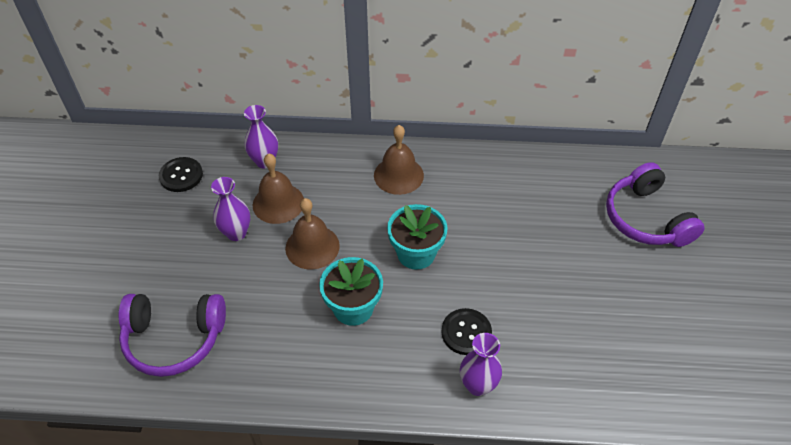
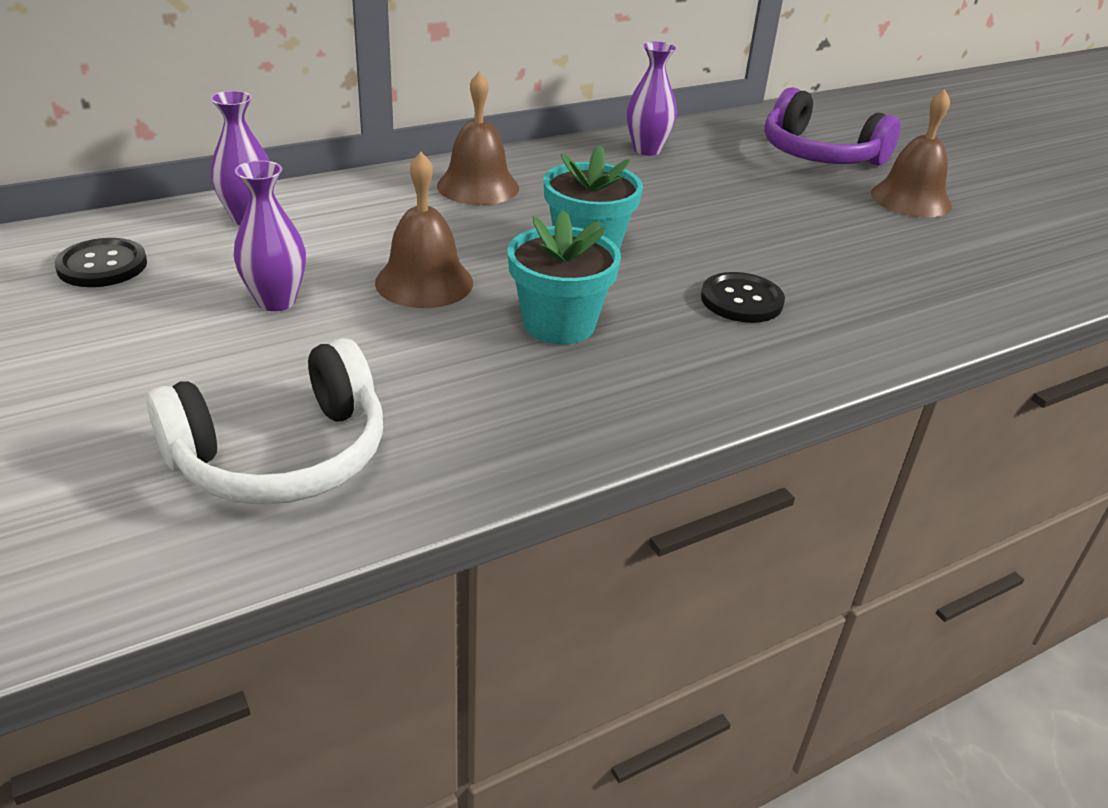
camera: 35 degrees left, 15 degrees down
purple headphones [119,294,226,377] -> white headphones [147,338,383,505]
brown bell [253,153,304,224] -> brown bell moved to [871,89,952,218]
purple vase [460,333,502,396] -> purple vase moved to [627,42,677,156]

